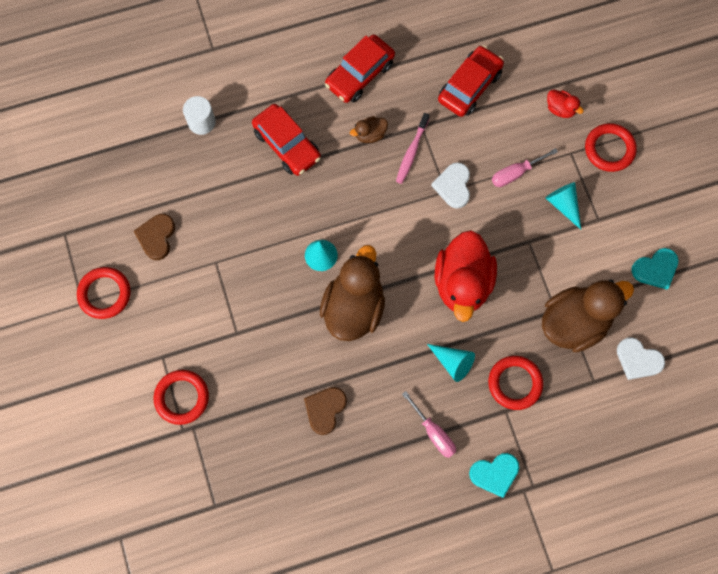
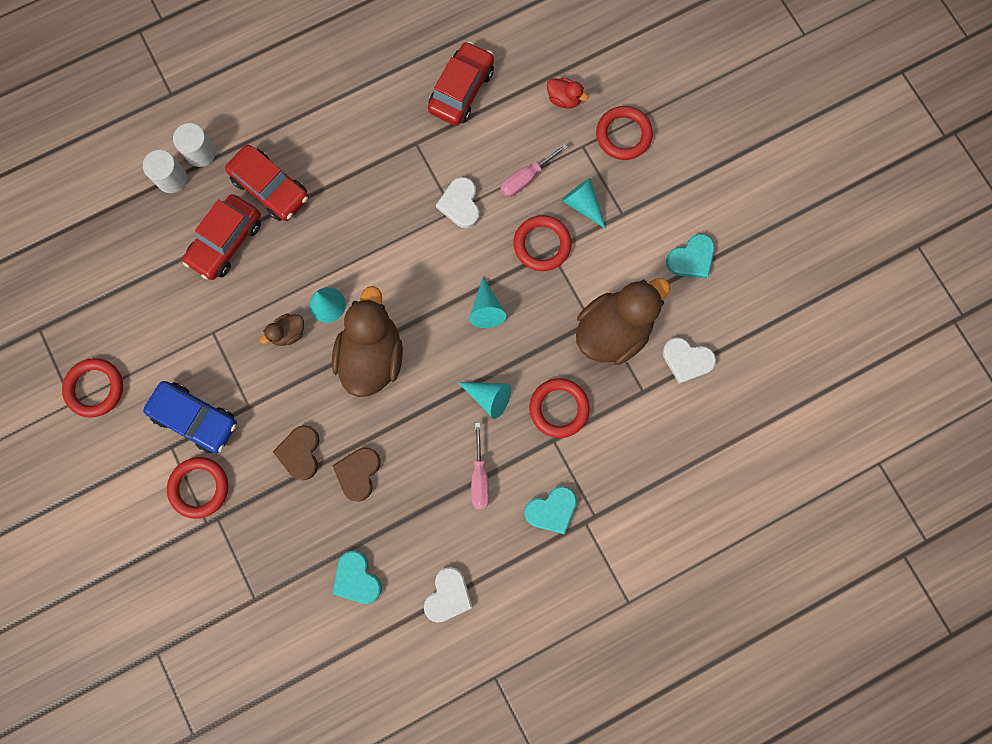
camera: 10 degrees left, 5 degrees up
brown heart [134,214,175,260] -> brown heart moved to [273,425,319,480]
red car [325,35,395,103] -> red car moved to [183,194,261,280]
brown duck [350,116,388,143] -> brown duck moved to [260,313,304,346]
pink toothbrush [396,113,430,184] -> none
pink screwdriver [402,391,456,458] -> pink screwdriver turned 45 degrees clockwise [471,423,489,509]
red duck [435,230,497,322] -> turquoise cone [469,277,506,328]
none -> blue car [143,381,237,453]
none -> white cylinder [173,123,216,167]
none -> turquoise heart [332,550,382,604]
none -> white heart [424,567,473,623]
none -> red ring [514,215,572,271]

